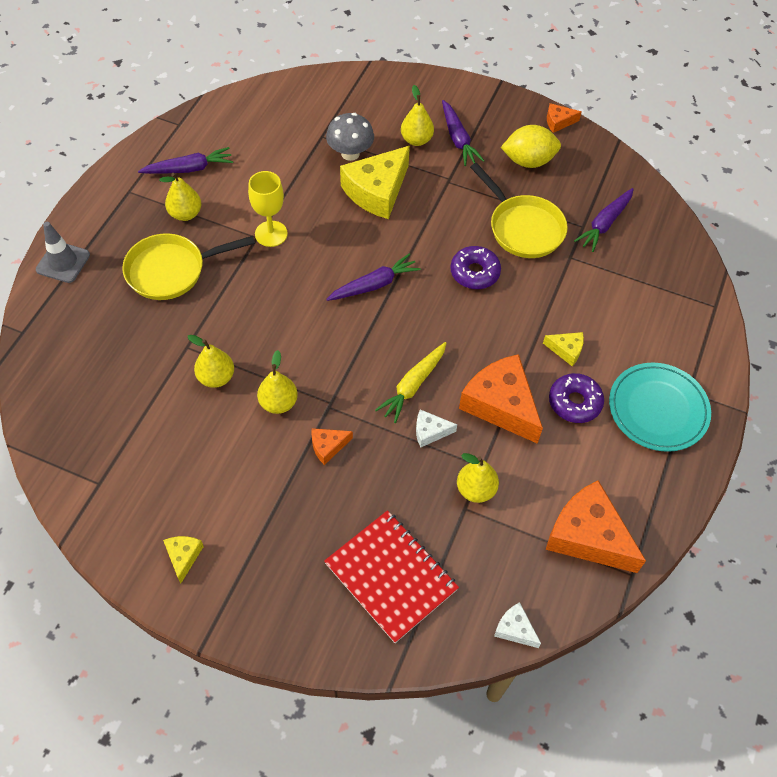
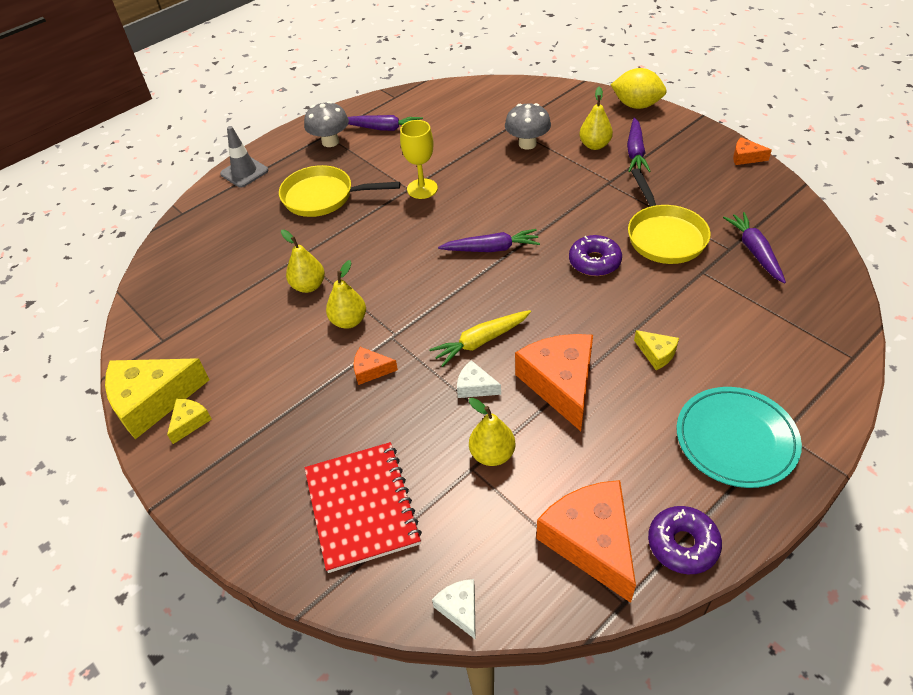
camera: 30 degrees right, 10 degrees down
yellow pear [159,173,201,221] -> none
yellow cheese [340,146,410,219] -> yellow cheese moved to [105,358,210,439]
yellow lemon [501,125,561,168] -> yellow lemon moved to [611,68,666,109]
purple donut [549,373,604,423] -> purple donut moved to [648,506,722,574]
purple carrot [574,188,634,252] -> purple carrot turned 105 degrees clockwise [723,212,786,283]
none -> grey mushroom [304,101,349,147]

